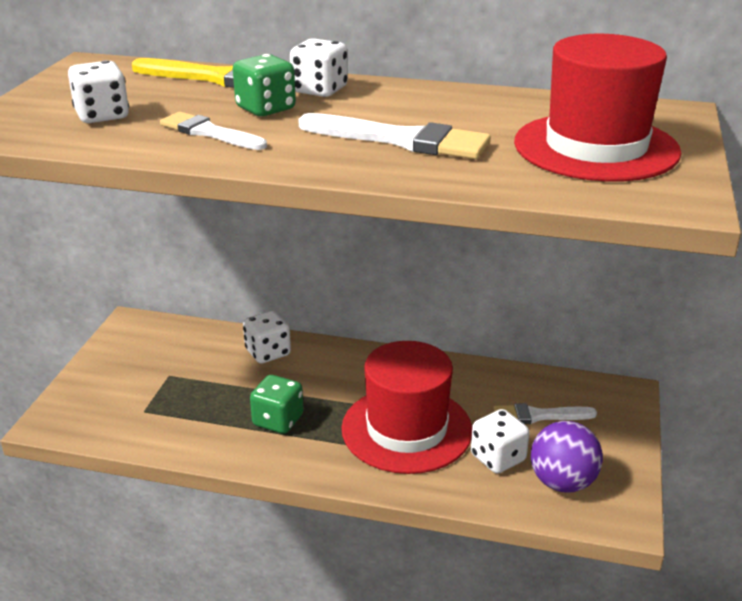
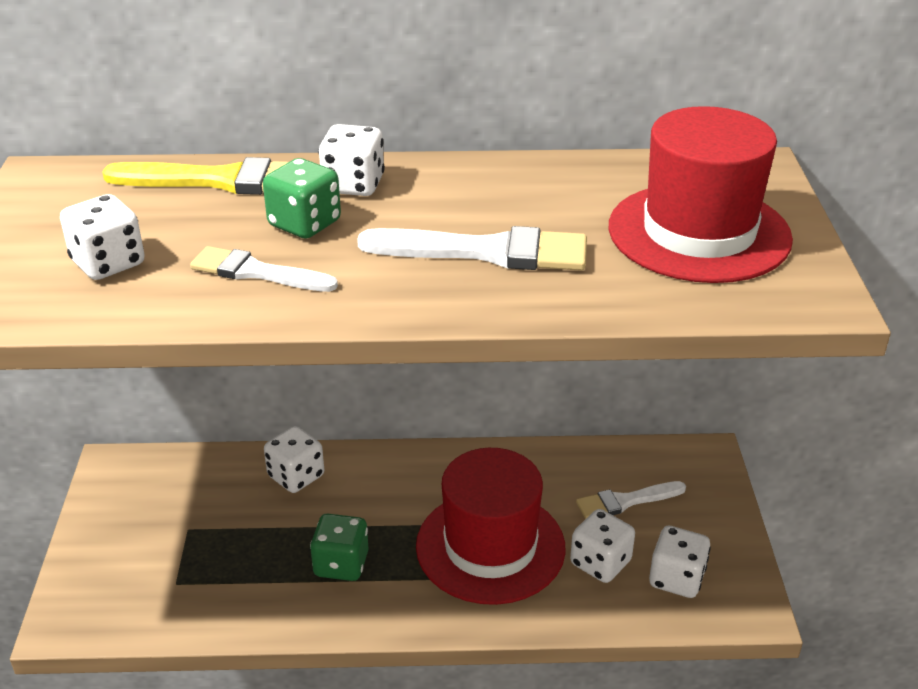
camera: 15 degrees left, 5 degrees up
purple ball [531,421,603,492] -> white dice [649,526,711,598]

